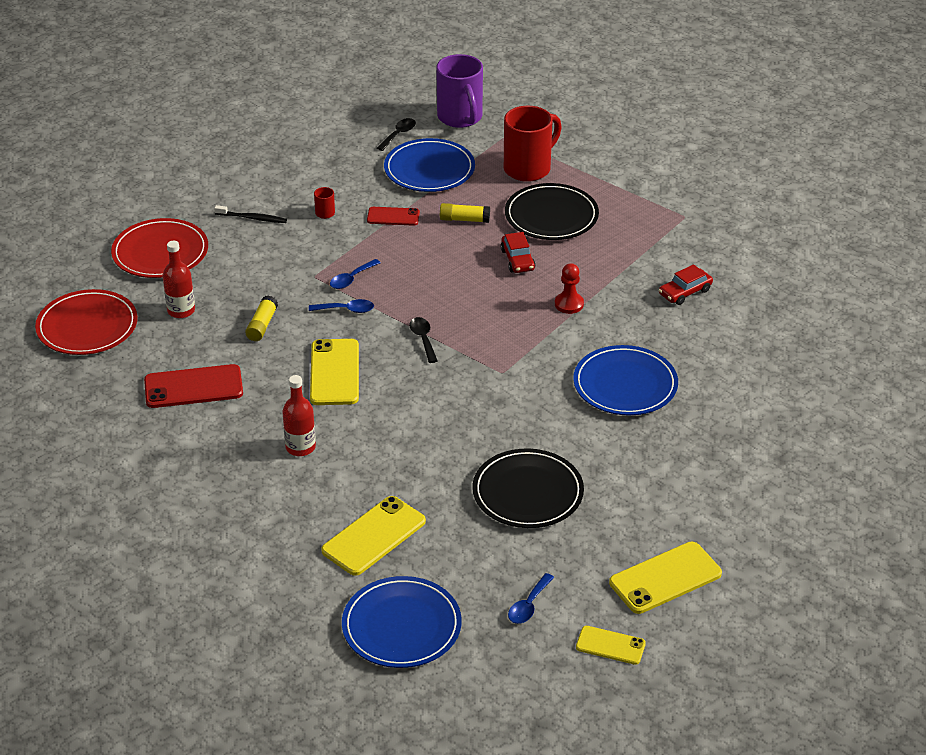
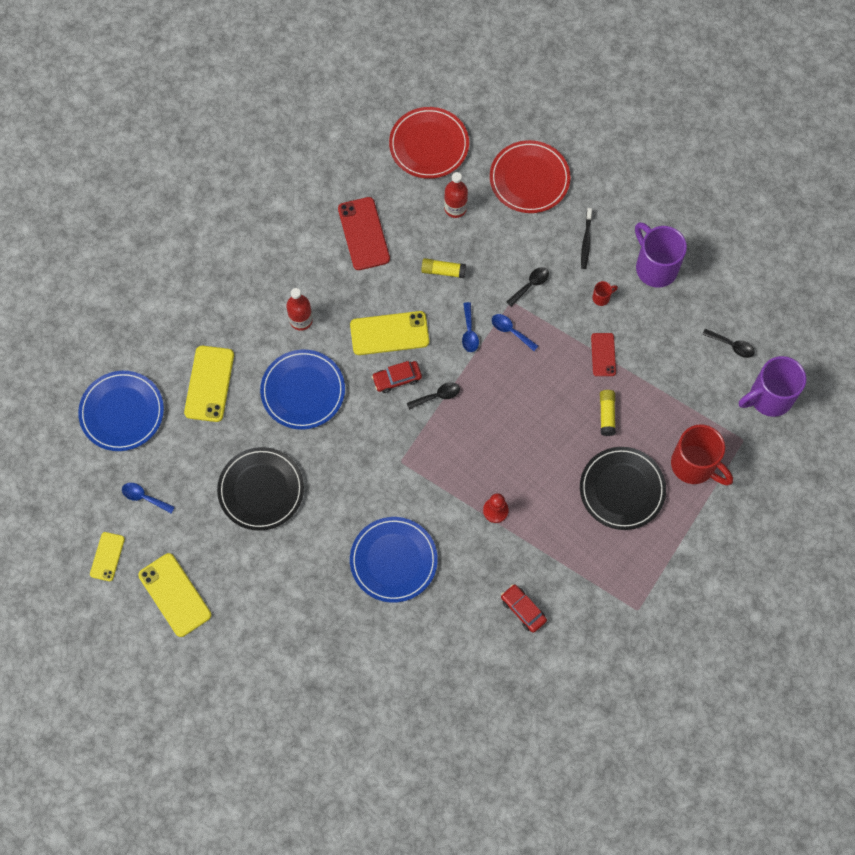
camera: 85 degrees right, 30 degrees up
yellow phone [321,496,426,576] -> yellow phone turned 60 degrees clockwise [184,346,234,422]
blue plate [384,138,475,192] -> blue plate moved to [260,350,345,430]
red car [501,232,535,273] -> red car moved to [372,361,422,393]
none -> black spoon [507,267,549,307]
none -> purple mug [635,222,687,288]

